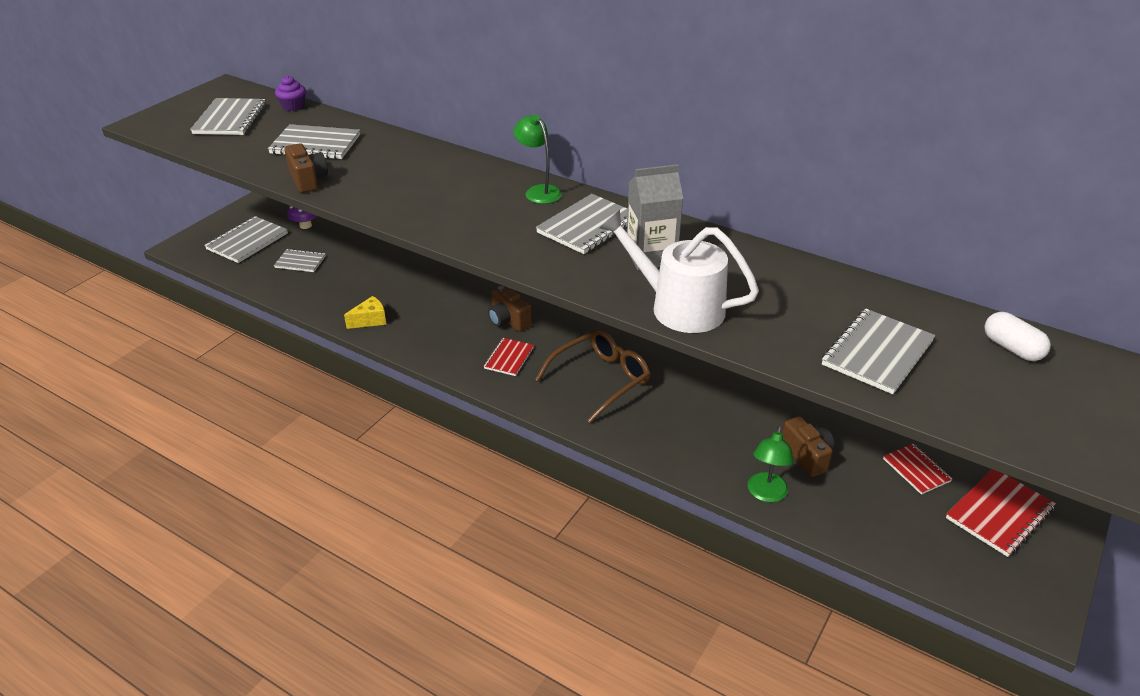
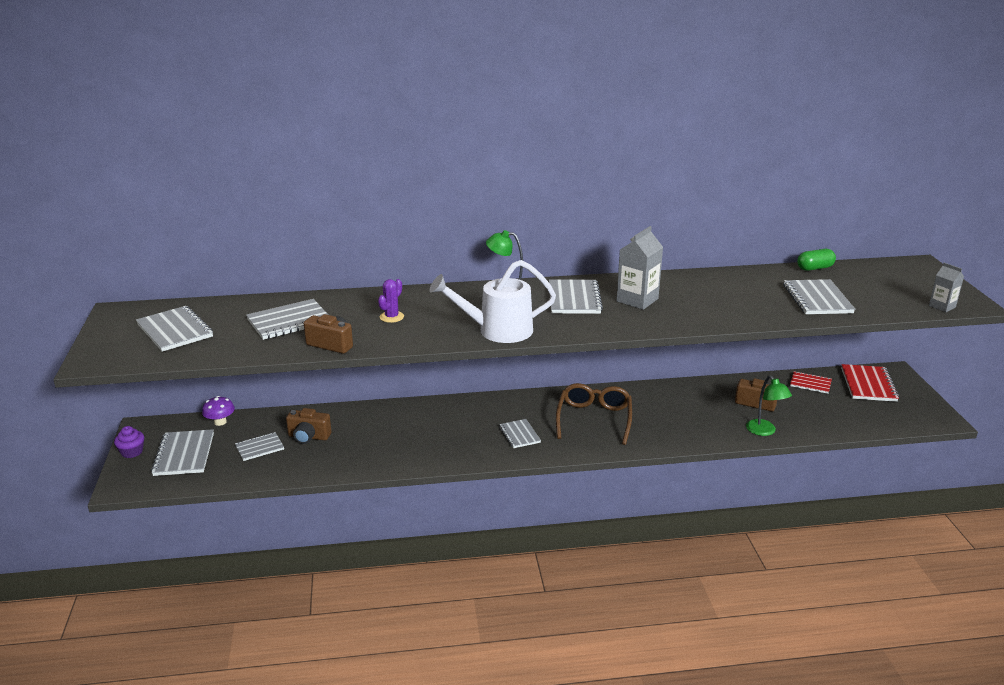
camera: 40 degrees left, 10 degrees down
purple cupcake [275,76,306,111] -> purple cupcake moved to [114,426,144,458]
yellow cheese [344,296,386,329] -> none
red notebook [484,338,534,376] -> grey notebook [499,419,541,448]
brown camera [488,286,532,332] -> brown camera moved to [286,408,331,444]
white watering can [599,209,759,333] -> white watering can moved to [429,260,556,343]
white capsule [984,312,1051,361] -> none
none -> purple cactus [378,279,404,323]
none -> green capsule [797,249,836,271]
none -> grey carton [929,263,964,312]

